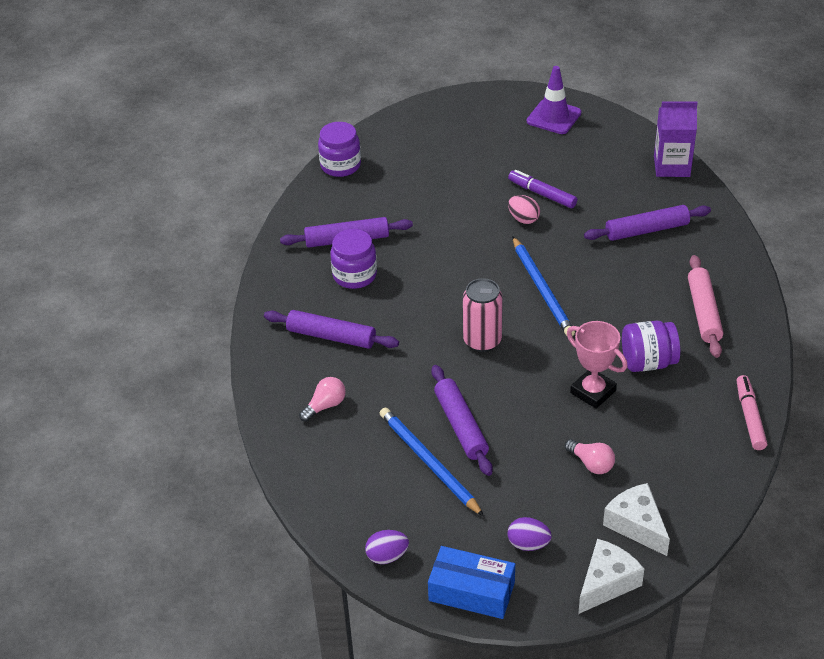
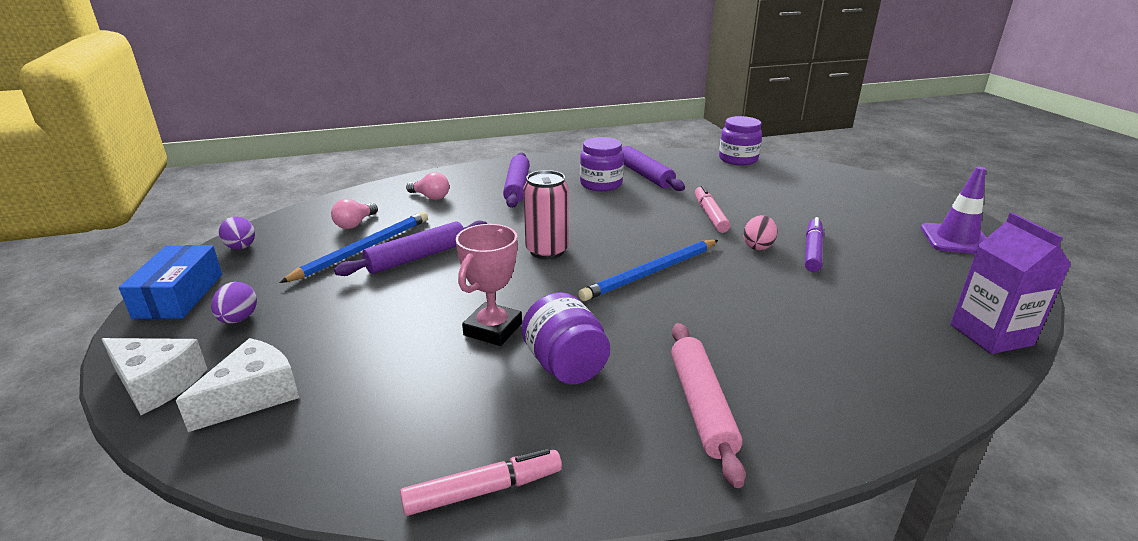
camera: 70 degrees right, 15 degrees down
pink light bulb [565,439,615,474] -> pink light bulb moved to [331,199,378,229]
purple rolling pin [584,205,711,241] -> none
pink rolling pin [688,255,723,358] -> pink rolling pin turned 75 degrees counterclockwise [671,323,746,488]
none -> pink marker [695,185,730,233]

